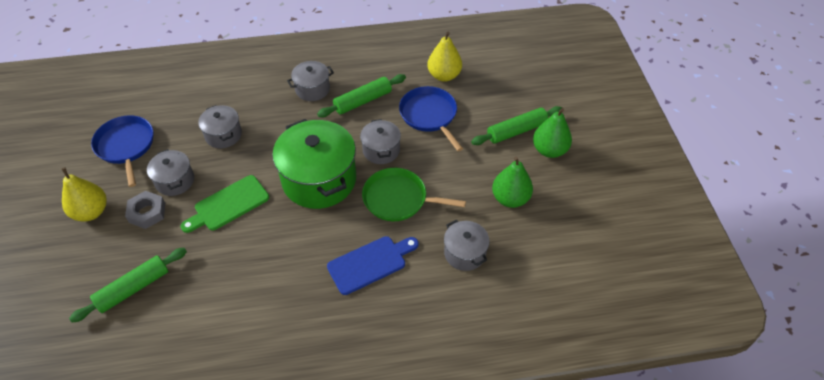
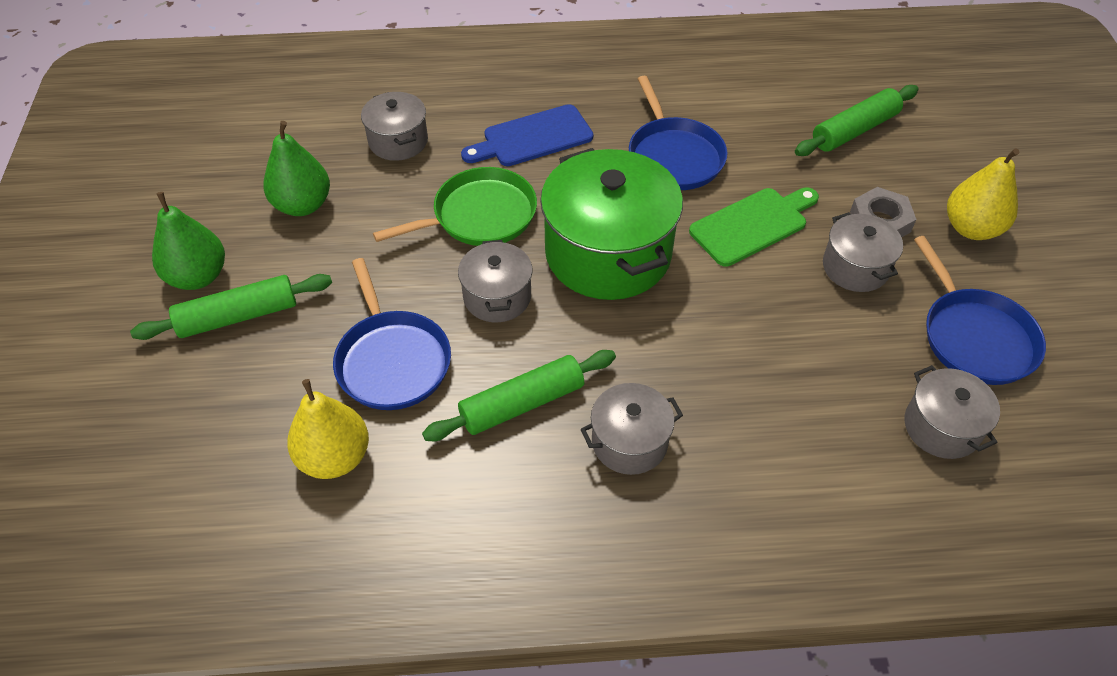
camera: 175 degrees left, 0 degrees up
grey pot [198,105,242,148] -> grey pot moved to [904,365,1000,459]
green pan [362,168,466,221] -> green pan turned 45 degrees counterclockwise [373,167,537,246]
none -> blue pan [629,76,727,190]

